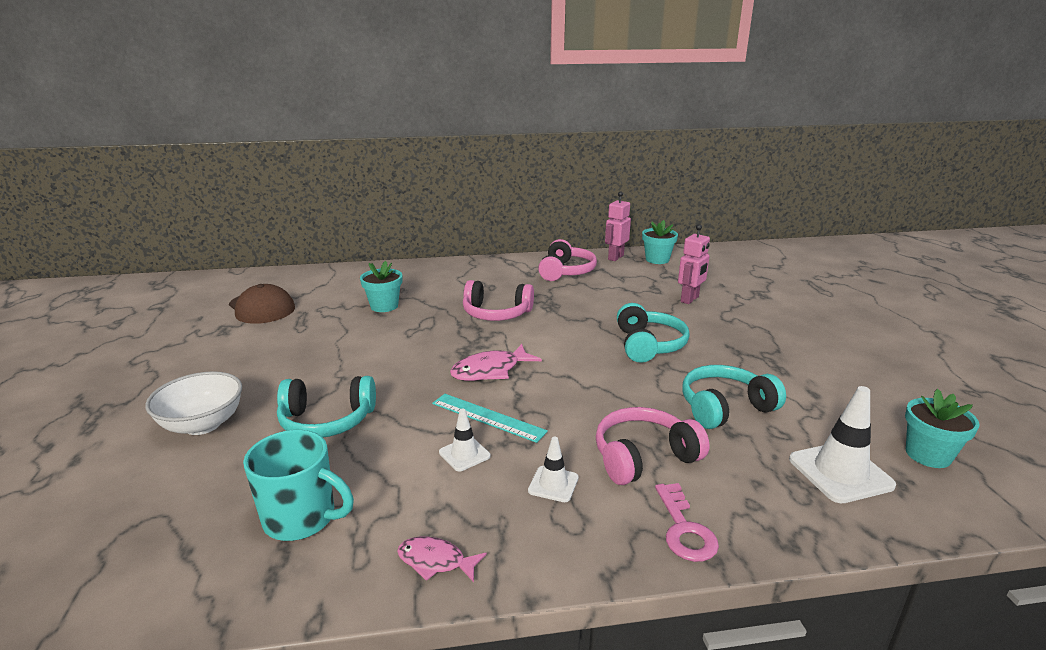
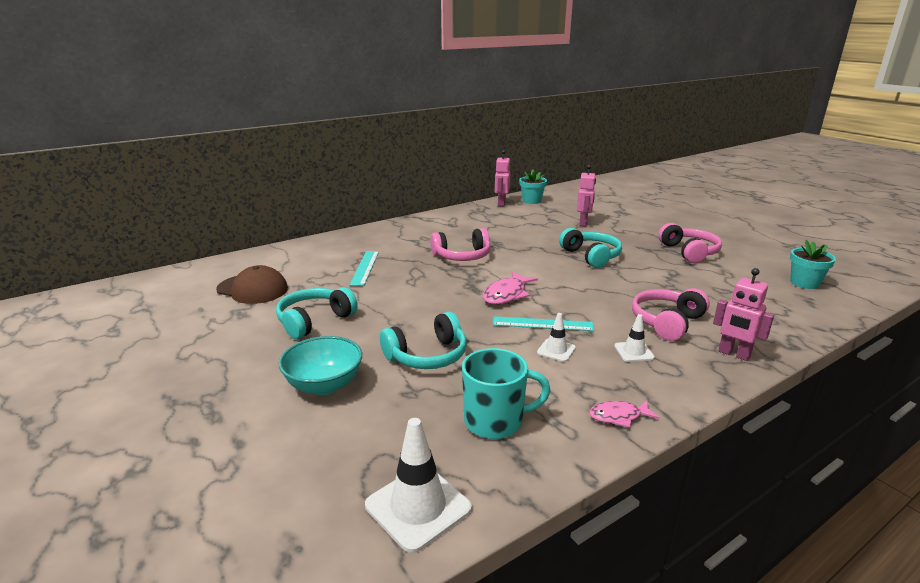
camera: 25 degrees left, 0 degrees up
white bowl [145,371,242,435] -> turquoise bowl [279,336,362,395]
turquoise flower pot [360,261,402,312] -> turquoise ruler [350,251,379,286]
pink headphones [538,239,597,281] -> pink headphones moved to [658,223,722,263]
pink key [655,483,719,562] -> pink robot [713,268,774,361]
turquoise headphones [682,365,786,429] -> turquoise headphones moved to [276,287,358,339]
white traffic cone [789,386,896,503] -> white traffic cone moved to [365,418,472,553]

